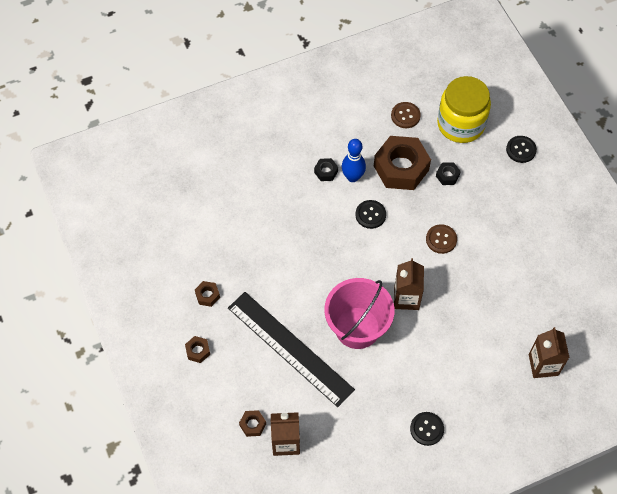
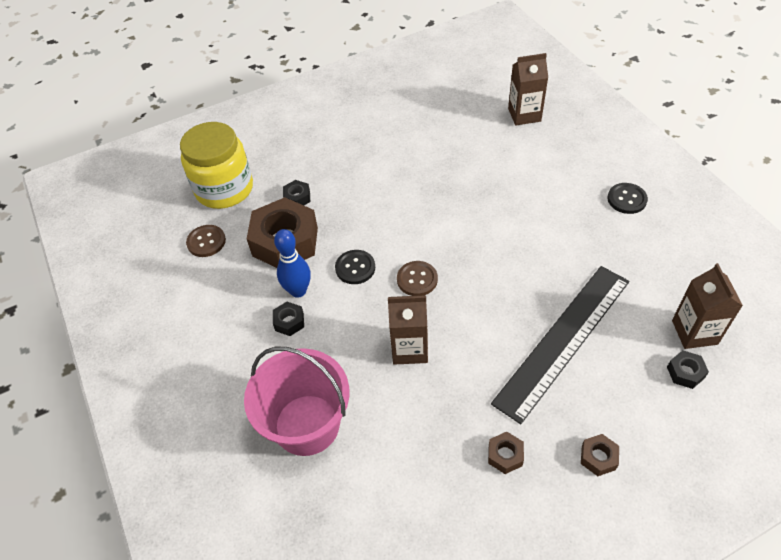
camera: 90 degrees left, 10 degrees down
brown nut [239,410,266,437] -> black nut [667,350,709,389]
pink bucket [324,278,394,349] -> pink bucket moved to [244,347,349,456]
brown carton [394,258,424,310] -> brown carton moved to [388,295,428,365]
brown button [426,224,457,254] -> brown button moved to [397,261,438,296]
black button [506,136,537,163] -> none

